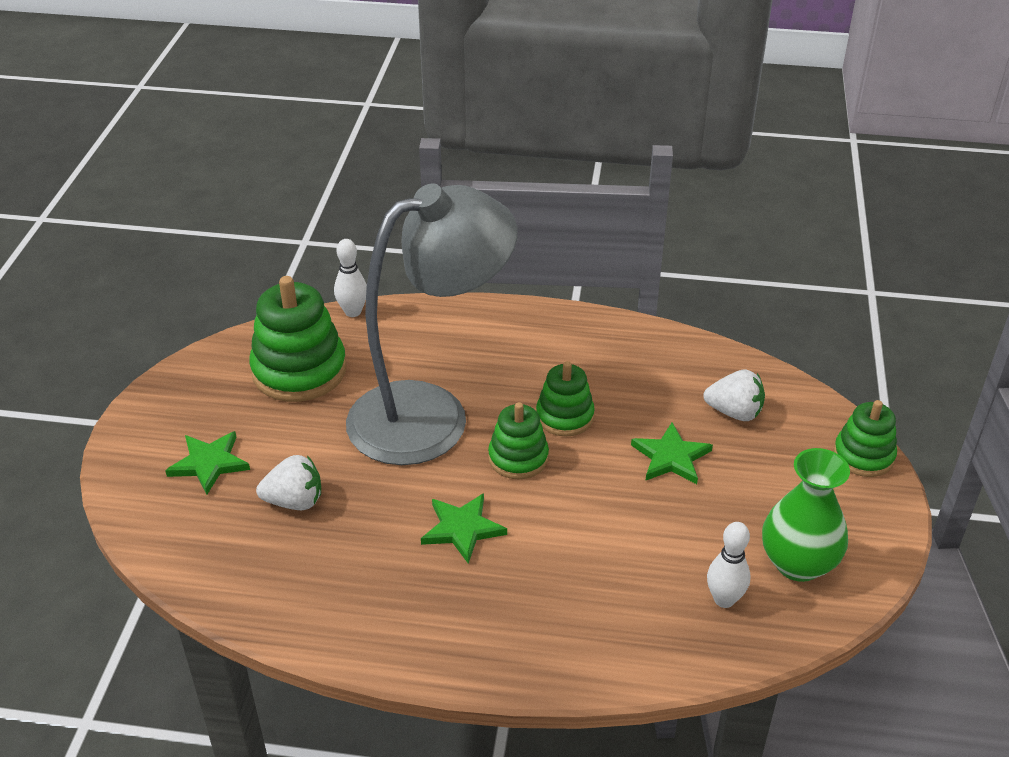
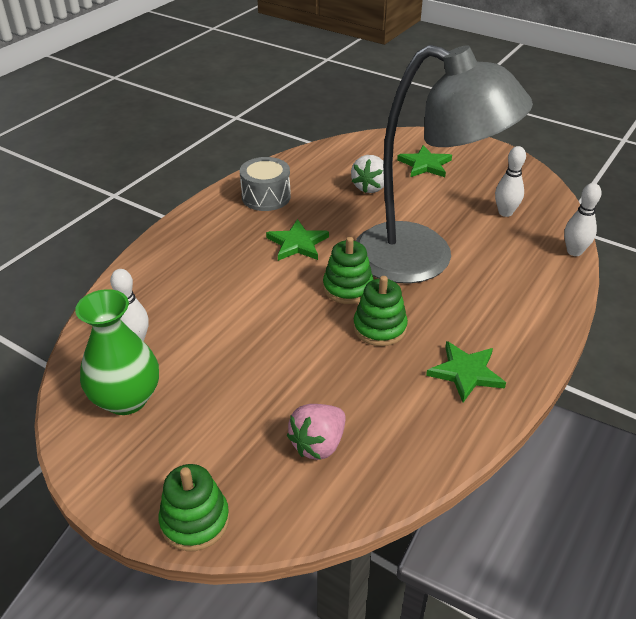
camera: 115 degrees right, 0 degrees up
green stacking toy [249,276,347,402] -> white bowling pin [495,146,526,217]
grey lamp [346,183,517,465] -> grey lamp turned 60 degrees counterclockwise [356,45,533,284]
green star [631,422,713,484] -> green star moved to [426,341,506,402]
white strawberry [703,370,765,421] -> pink strawberry [287,404,346,460]
none -> grey drum [240,157,291,211]

